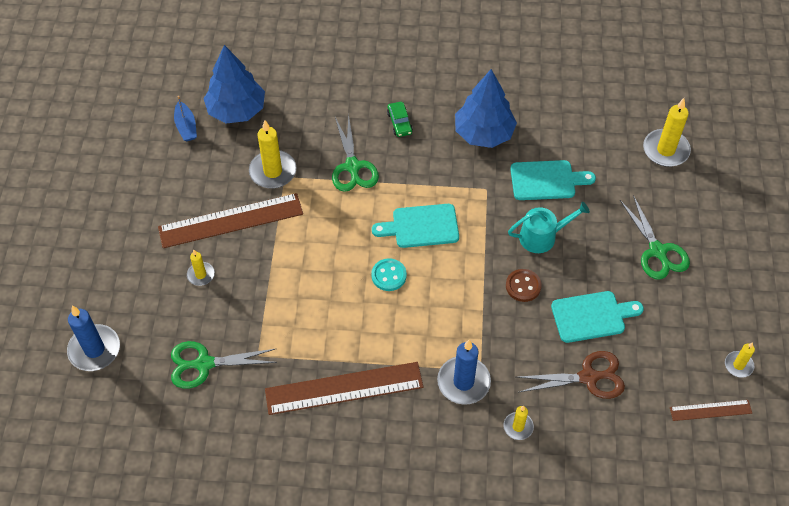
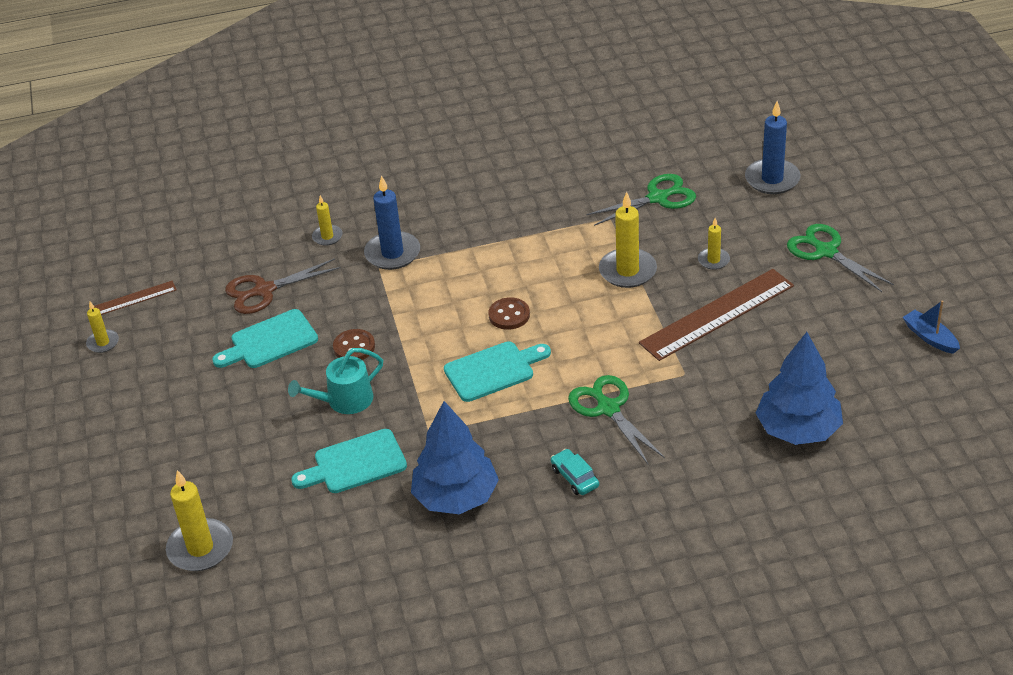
camera: 165 degrees right, 15 degrees down
blue boat [174,96,197,141] -> blue boat moved to [903,300,960,354]
yellow candle [249,120,297,189] -> yellow candle moved to [599,192,657,288]
brown ruler [265,362,423,415] -> none
turquoise button [371,258,407,291] -> brown button [488,297,530,330]
green car [387,102,413,137] -> turquoise car [551,449,599,495]
green scissors [620,195,690,279] -> green scissors moved to [787,224,894,292]

